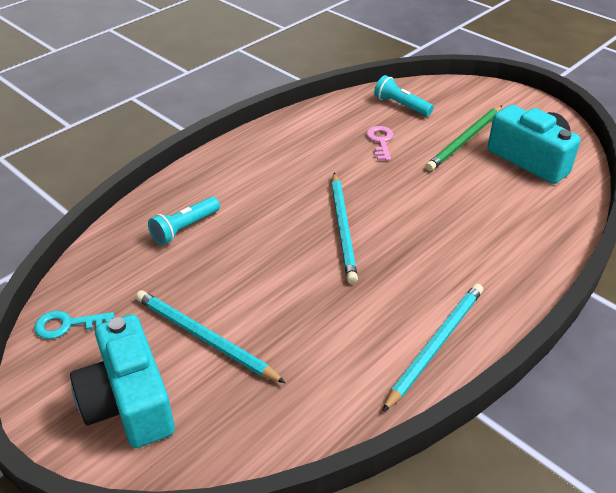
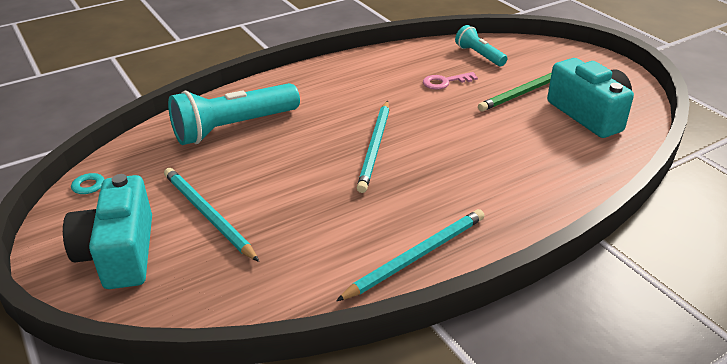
camera: 15 degrees right, 5 degrees down
turquoise flashlight [148,197,220,245] -> turquoise flashlight [168,83,300,145], size x1.84
pink key [366,126,394,161] -> pink key turned 120 degrees counterclockwise [423,72,478,89]

